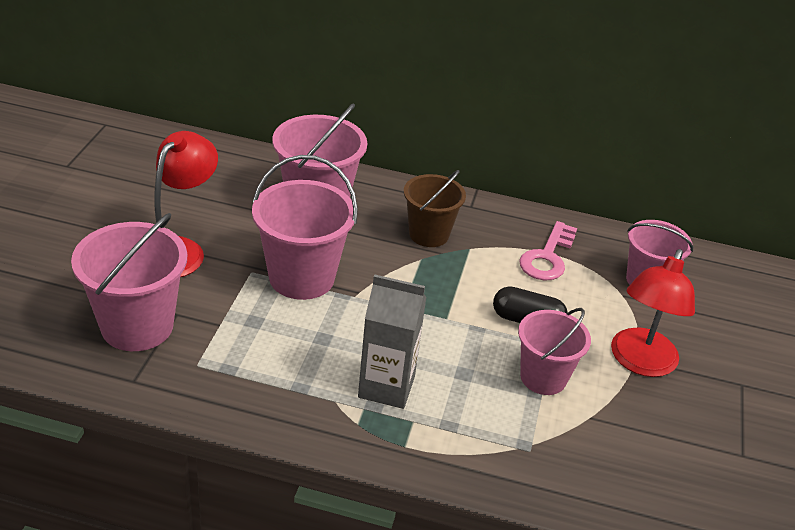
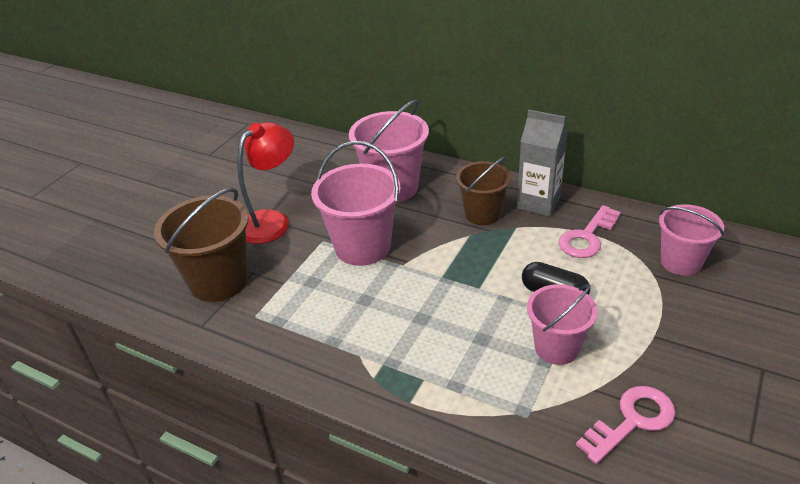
camera: 20 degrees right, 0 degrees up
pink bucket [71,213,187,351] -> brown bucket [154,188,249,302]
grey carton [358,275,427,409] -> grey carton moved to [517,110,568,217]
red lamp [611,249,695,377] -> none
none -> pink key [576,386,676,464]

